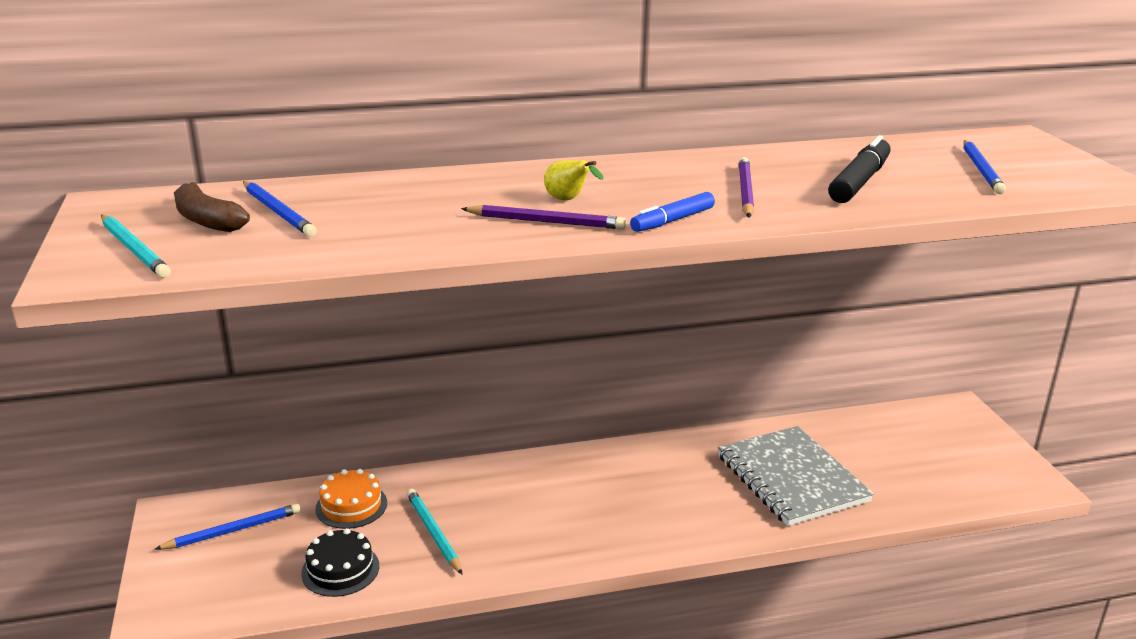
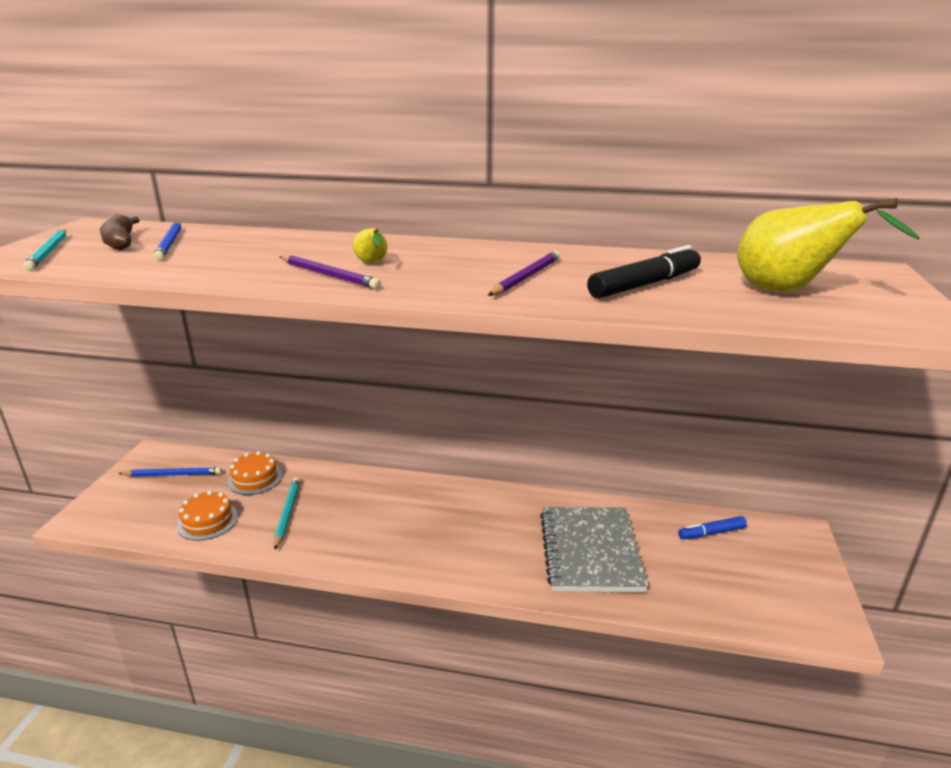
camera: 25 degrees right, 0 degrees up
black cake [301,528,379,597] -> orange cake [177,491,238,541]
blue marker [630,192,715,232] -> blue marker moved to [678,516,747,539]
blue pencil [963,140,1006,194] -> yellow pear [737,198,920,292]

